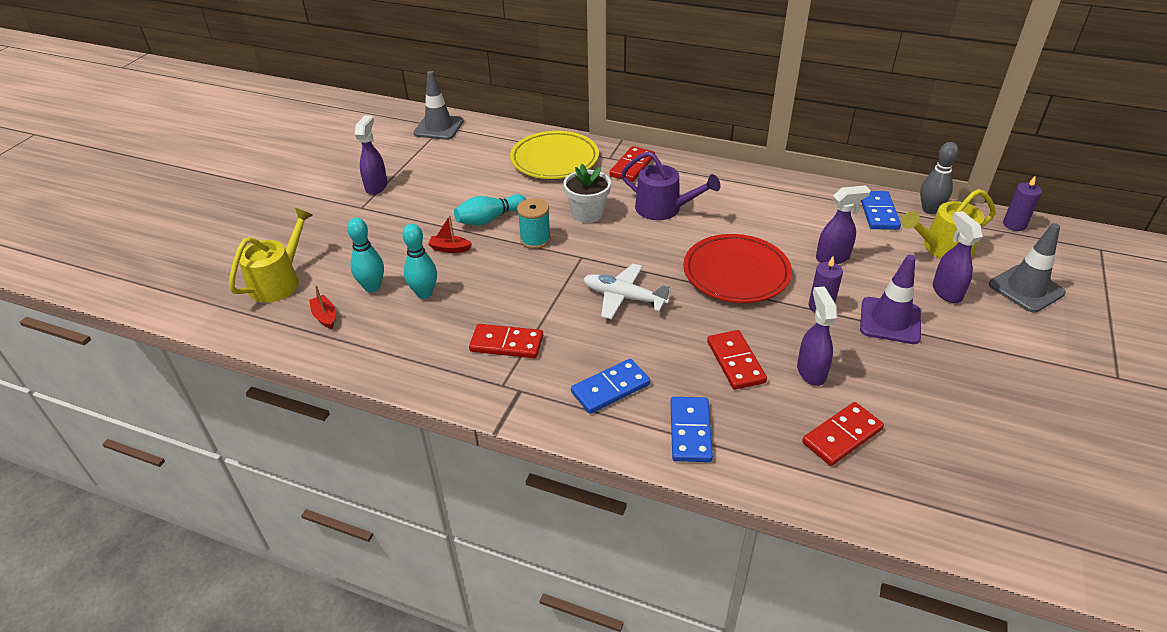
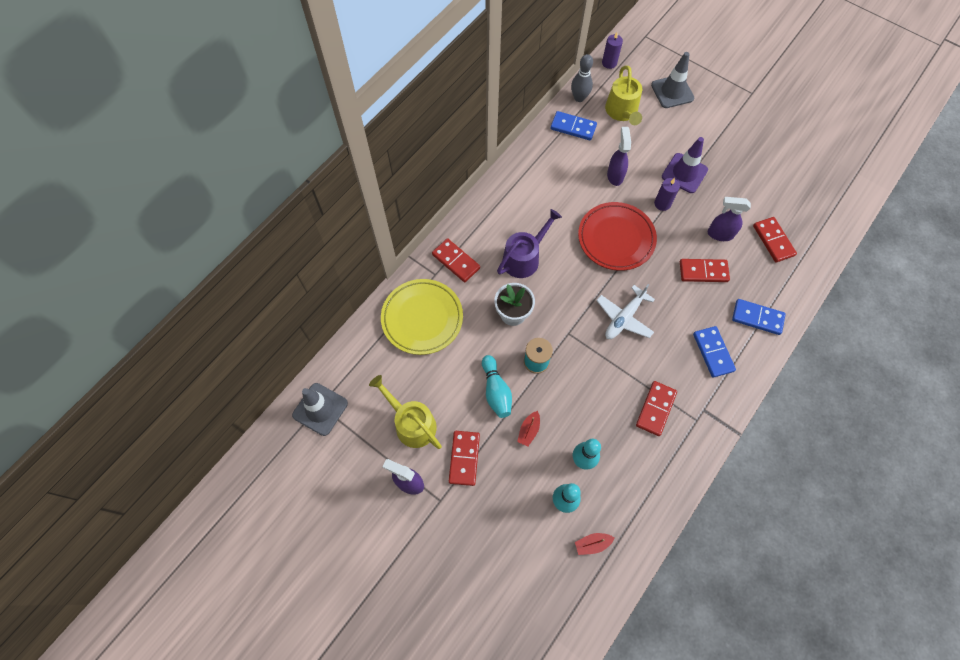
camera: 75 degrees left, 25 degrees up
yellow watering can [229,208,313,303] -> yellow watering can moved to [369,375,442,449]
purple spray bottle [933,211,983,303] -> none
none -> red domino [449,431,480,486]

